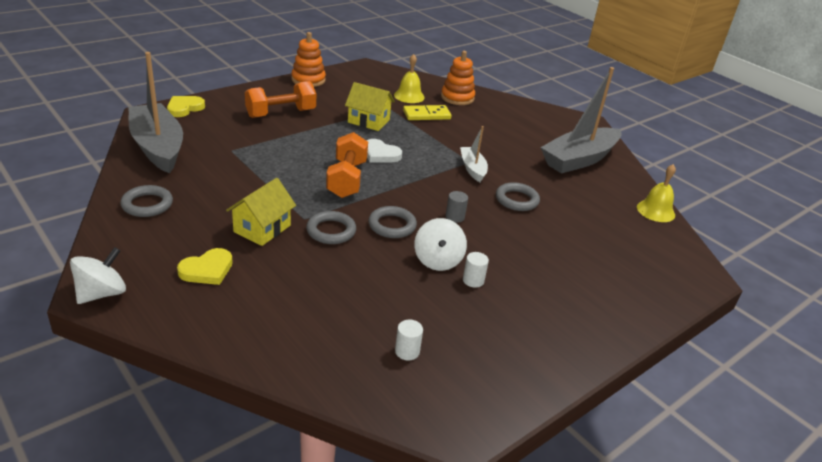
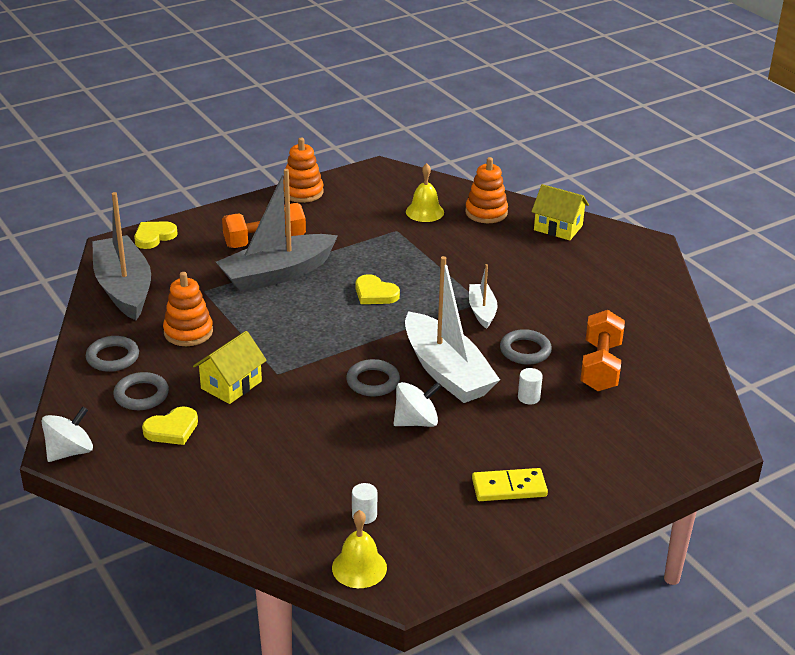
camera: 10 degrees right, 0 degrees up
grey ring [306,211,356,244] -> grey ring moved to [113,372,169,410]
orange dumbbell [326,132,368,198] -> orange dumbbell moved to [580,310,625,391]
yellow house [345,82,395,131] -> yellow house moved to [531,184,589,240]
white heart [366,139,402,163] -> yellow heart [356,274,400,304]
yellow domino [403,105,452,120] -> yellow domino moved to [472,468,548,501]
white spinning top [414,218,467,271] -> white spinning top turned 120 degrees counterclockwise [394,382,441,427]
grey cylinder [446,191,468,223] -> white boat [405,256,500,403]
white cylinder [463,252,489,288] -> white cylinder moved to [518,368,543,404]
grey boat [540,67,621,174] -> grey boat moved to [216,169,338,292]
yellow bell [637,164,676,222] -> yellow bell moved to [332,510,387,588]
none -> orange stacking toy [163,272,213,346]

